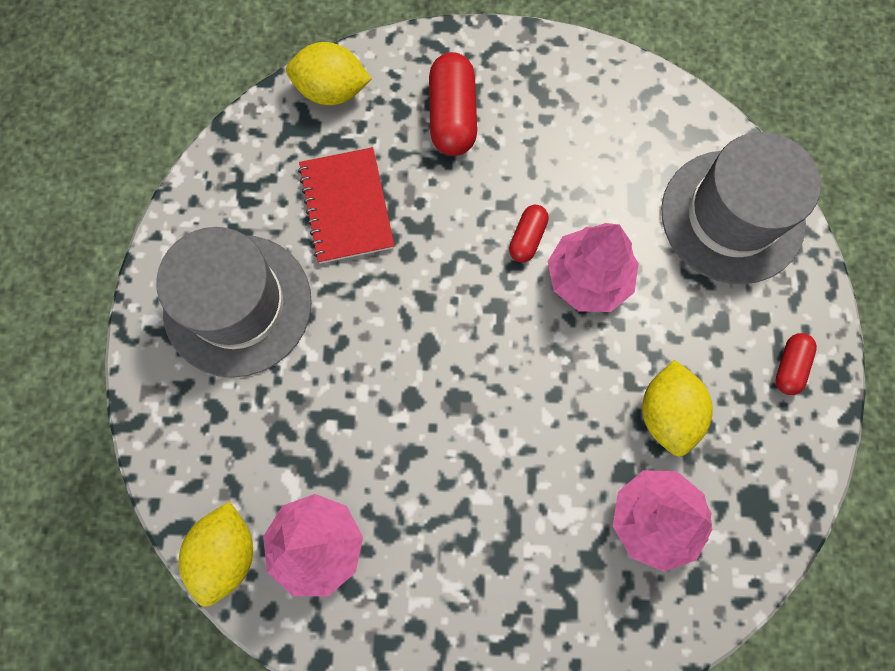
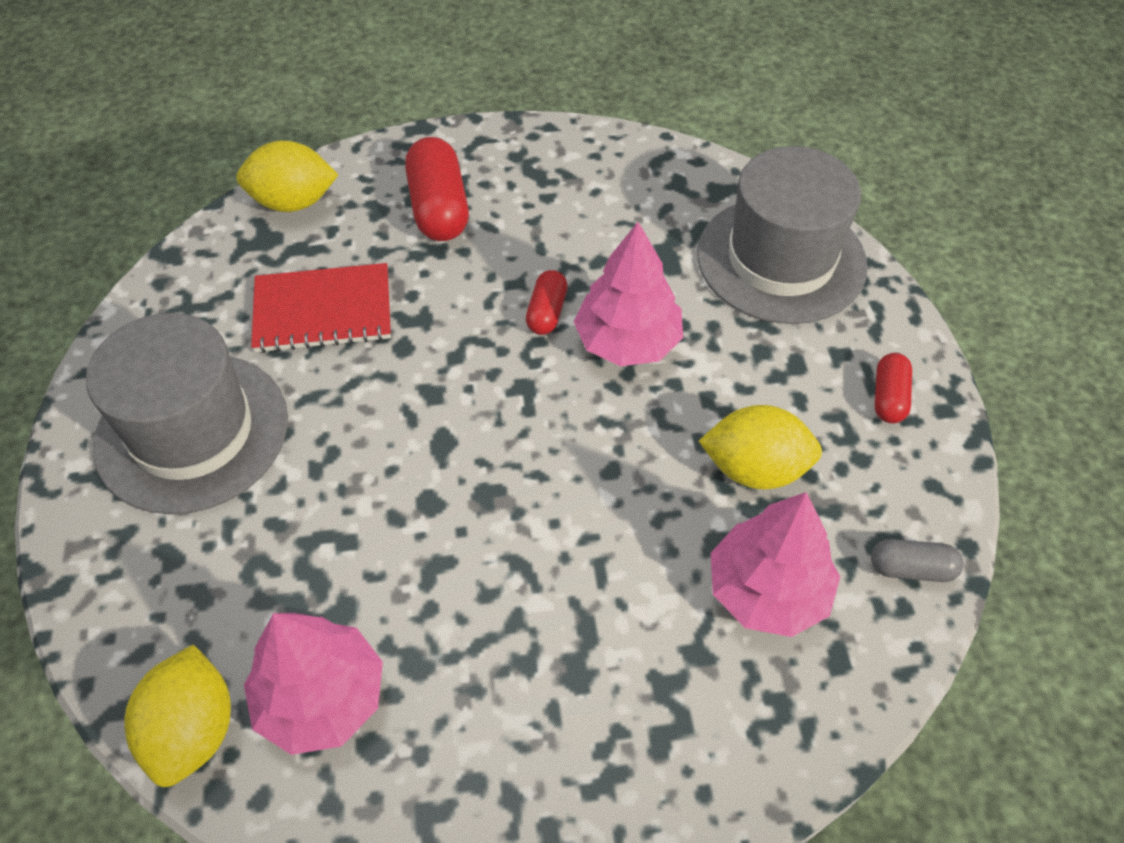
camera: 10 degrees left, 20 degrees down
red notebook [298,147,395,264] -> red notebook turned 75 degrees counterclockwise [251,263,391,353]
yellow lemon [642,359,713,457] -> yellow lemon turned 75 degrees counterclockwise [699,405,822,489]
none -> grey capsule [871,539,964,582]

